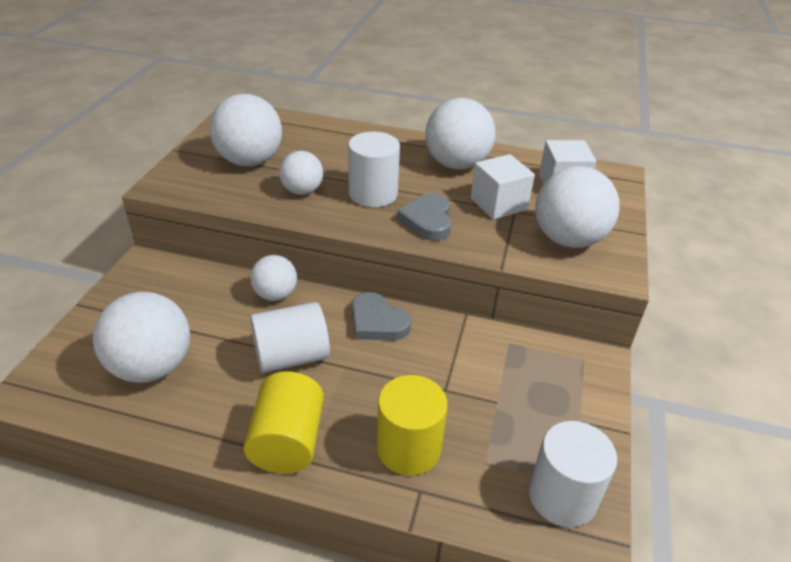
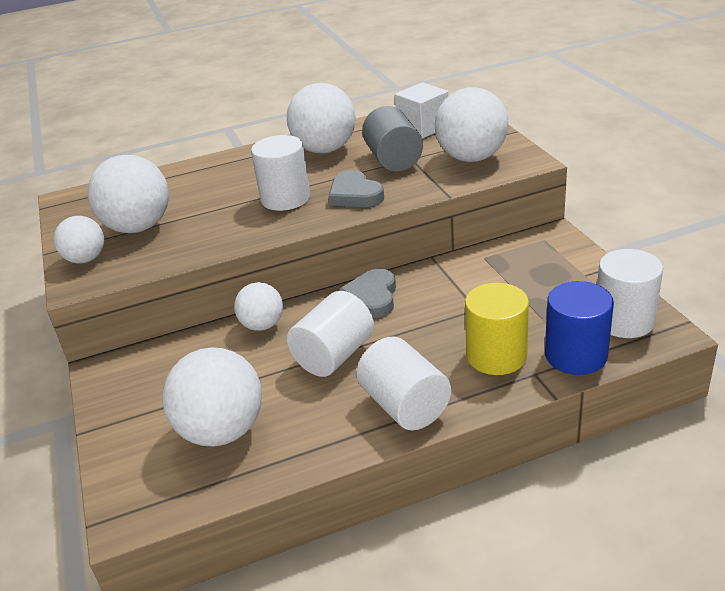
camera: 30 degrees left, 5 degrees down
yellow cylinder [244,371,324,474] -> white cylinder [356,337,451,430]
white ball [279,151,323,195] -> white ball moved to [54,216,104,264]
grey heart [352,292,411,340] -> grey heart turned 90 degrees clockwise [339,269,396,318]
white cube [471,154,535,220] -> grey cylinder [362,106,423,172]
none -> blue cylinder [545,281,614,375]

